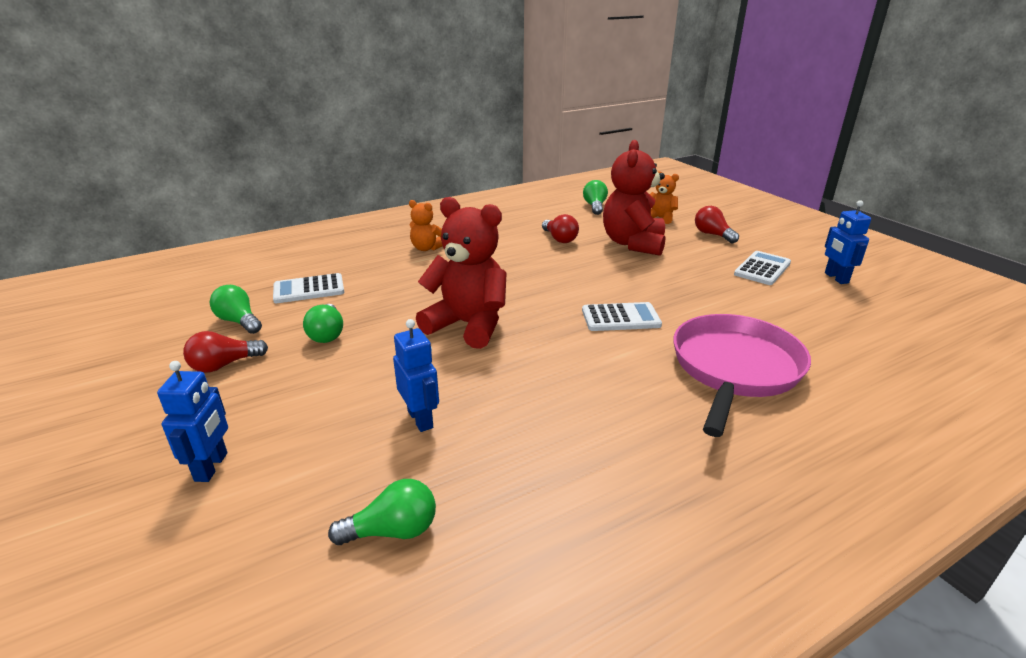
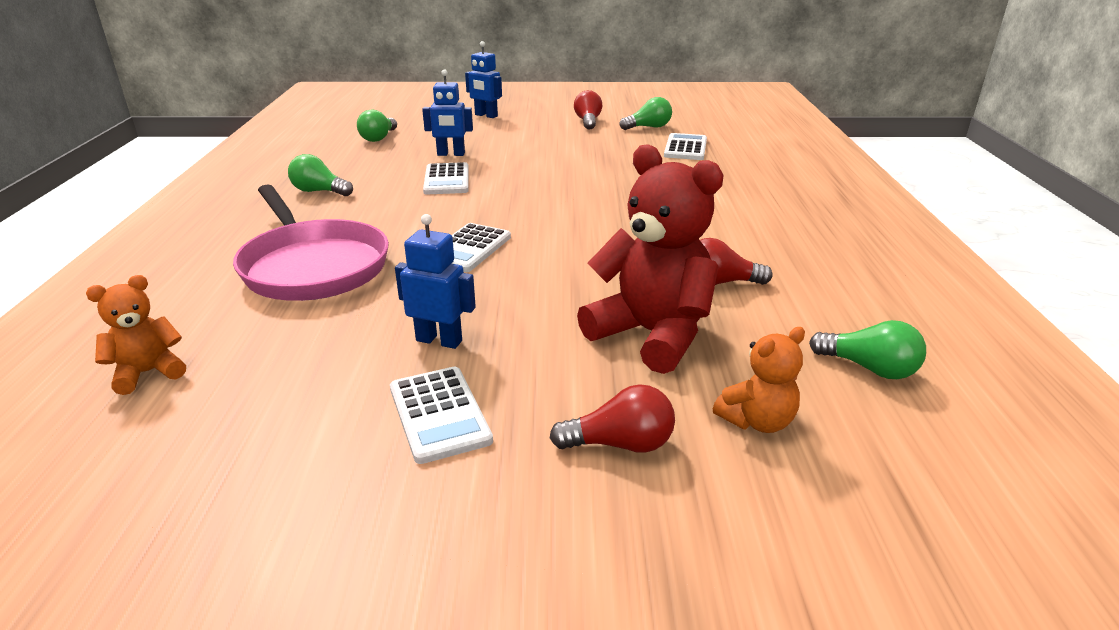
camera: 120 degrees right, 0 degrees up
green light bulb [303,304,343,343] -> green light bulb moved to [288,154,353,196]
orange teddy bear [409,200,443,251] -> orange teddy bear moved to [86,275,186,395]
red teddy bear [416,197,507,349] -> none
blue robot [825,200,871,284] -> blue robot moved to [395,214,476,349]
none -> white calculator [423,162,469,194]

